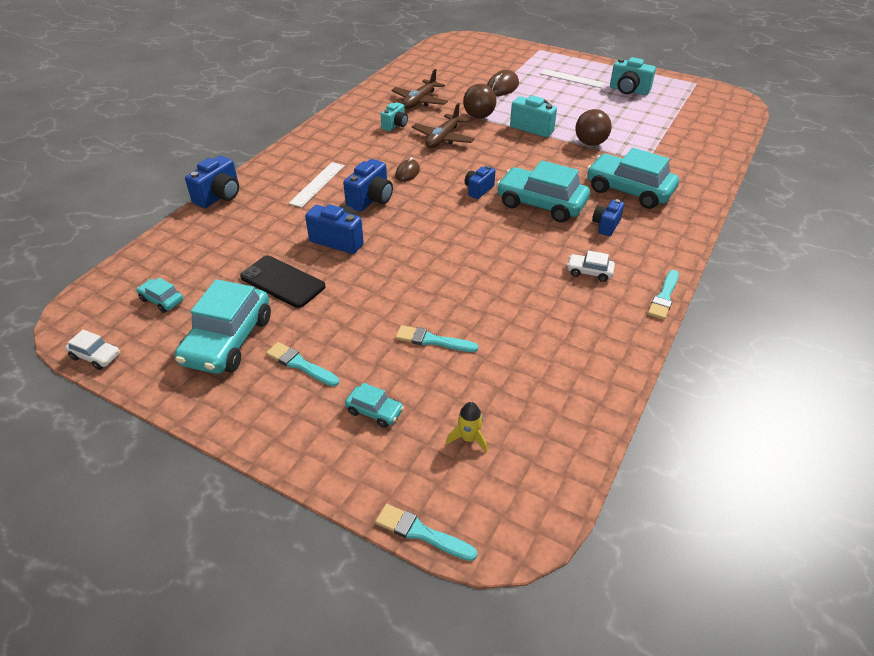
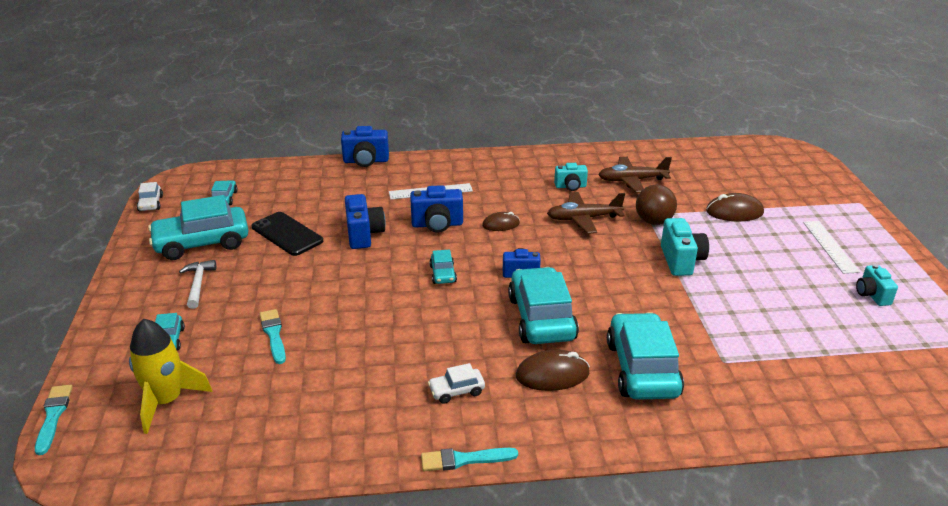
camera: 55 degrees right, 10 degrees down
black phone [240,256,326,308] -> black phone turned 45 degrees counterclockwise [252,212,323,256]
turquoise brush [266,342,339,387] -> white hammer [179,260,216,309]
yellow rocket [446,402,487,453] -> yellow rocket [129,318,212,434], size x1.97
white car [567,251,615,282] -> white car turned 90 degrees counterclockwise [428,363,485,404]
brown ball [575,109,612,146] -> none
blue camera [592,199,624,236] -> brown mouse [516,350,590,391]
turquoise camera [610,57,656,95] -> turquoise camera [856,264,898,306], size x0.66
none -> turquoise car [429,249,457,284]

